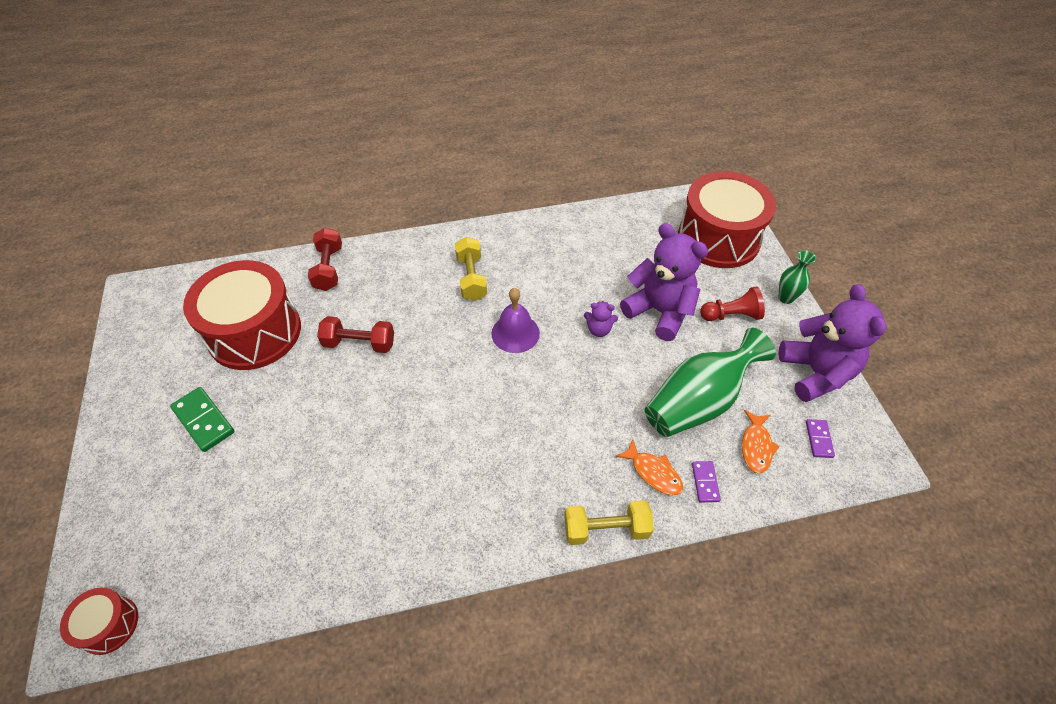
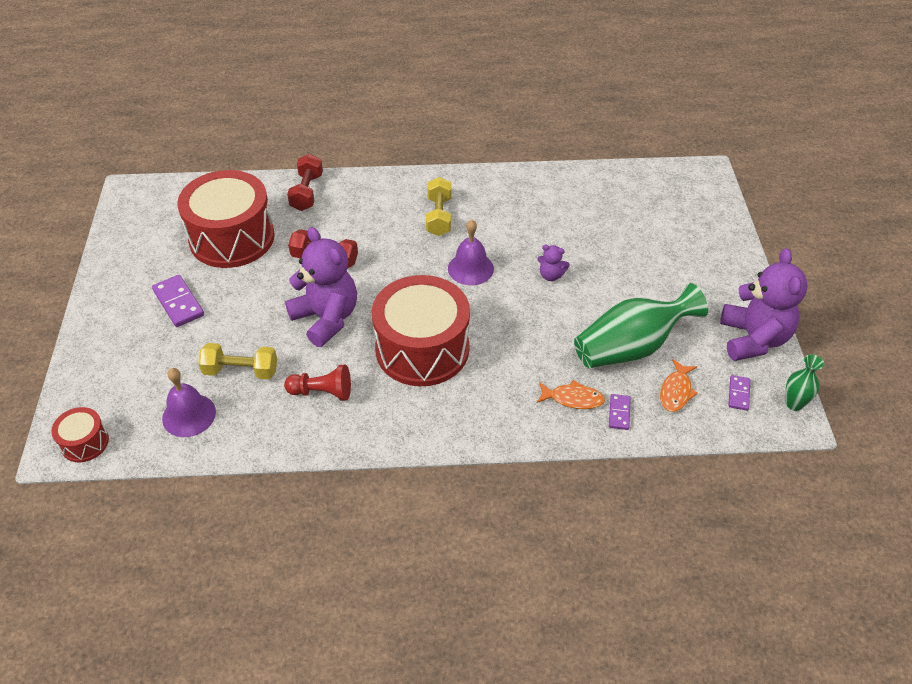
camera: 10 degrees right, 5 degrees down
green domino [170,387,235,452] -> purple domino [152,275,204,327]
yellow dumbbell [564,500,654,545] -> yellow dumbbell moved to [198,343,277,380]
orange fish [615,439,683,495] -> orange fish turned 45 degrees counterclockwise [537,380,605,409]
purple teddy bear [620,223,708,341] -> purple teddy bear moved to [285,227,357,347]
red drum [678,171,776,268] -> red drum moved to [372,275,470,386]
red pawn [700,287,765,321] -> red pawn moved to [284,365,351,401]
green vase [779,250,816,304] -> green vase moved to [786,354,824,411]
none -> purple bell [162,368,216,437]

